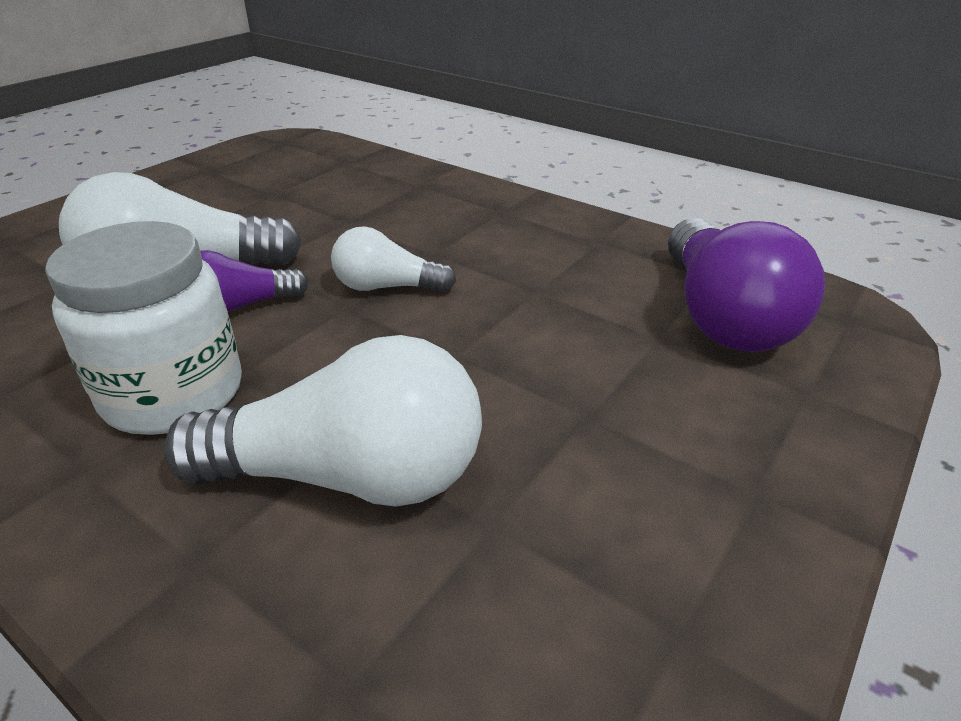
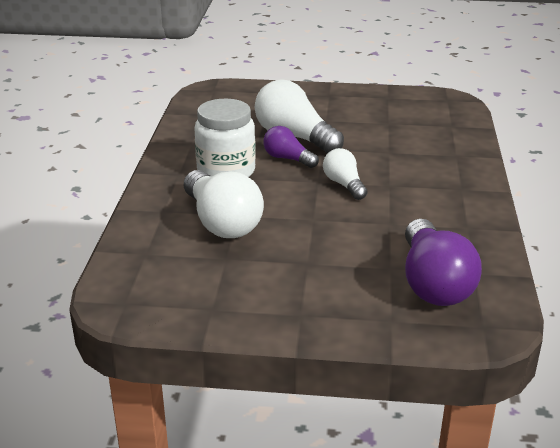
camera: 60 degrees right, 5 degrees down
purple light bulb [668,218,825,352] -> purple light bulb turned 60 degrees counterclockwise [405,219,482,306]

